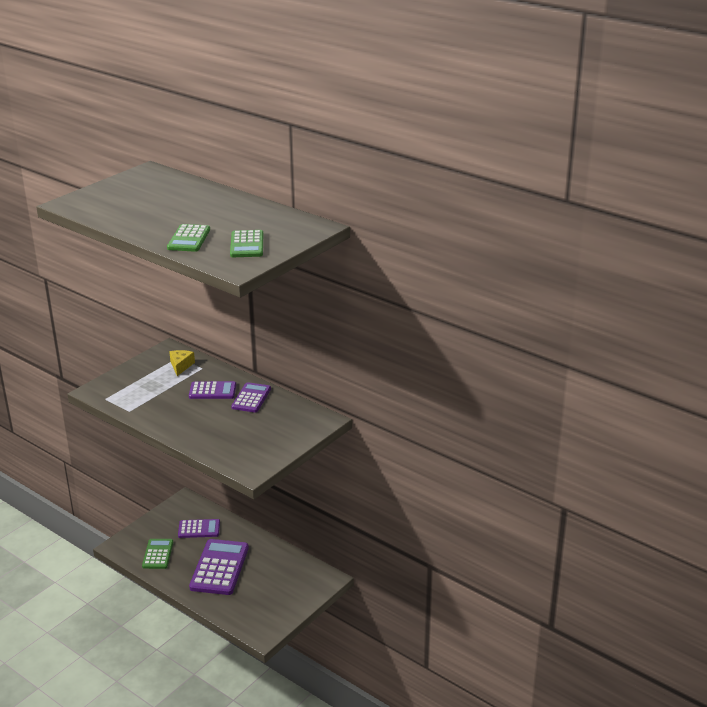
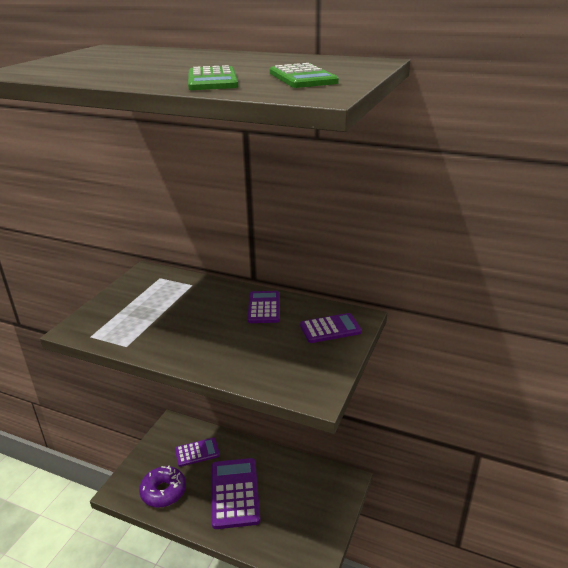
camera: 15 degrees left, 0 degrees up
green calculator [142,539,173,569] -> purple donut [139,465,186,508]
yellow cheese [169,350,195,376] -> none
purple calculator [189,381,236,399] -> purple calculator moved to [300,313,362,343]

